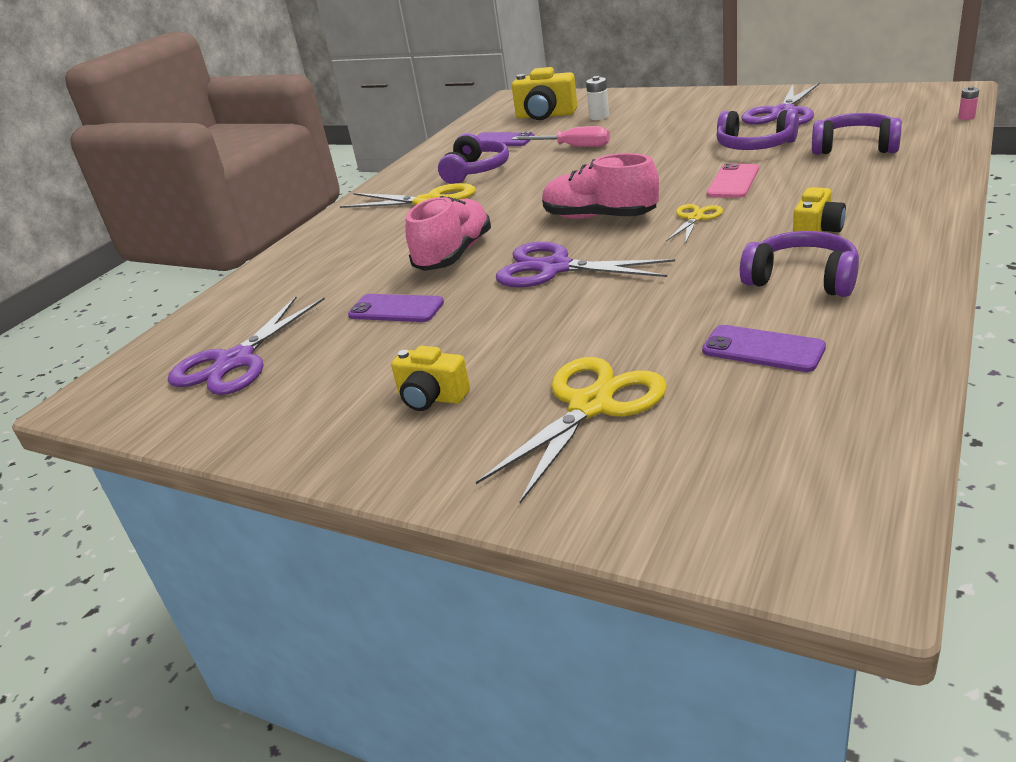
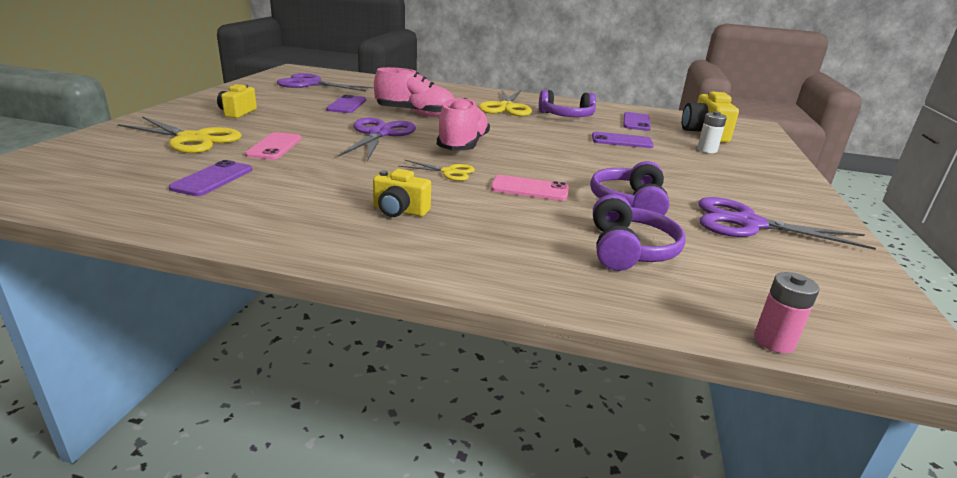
camera: 70 degrees right, 5 degrees down
pink screwdriver [512,126,610,147] -> purple phone [592,132,654,148]
purple headphones [740,231,859,297] -> none
pink battery [958,86,979,120] -> pink battery [754,272,820,353], size x1.58
none -> pink phone [245,132,302,159]

